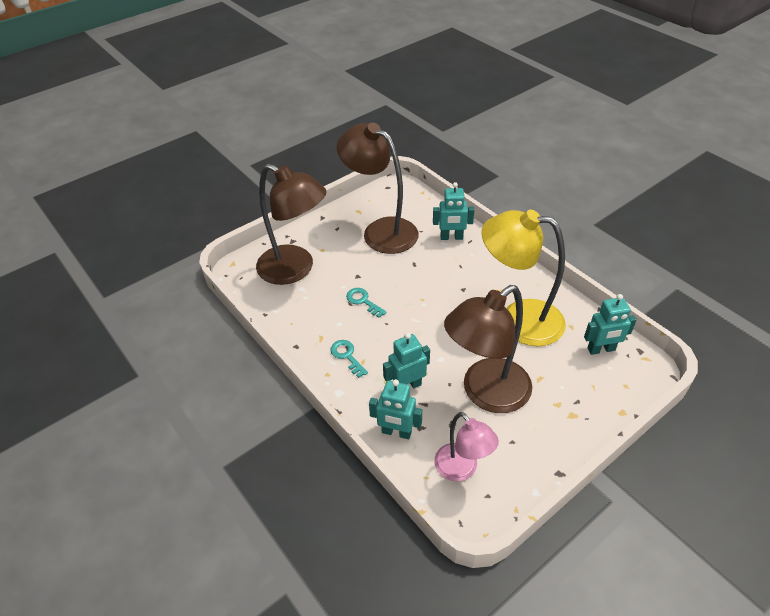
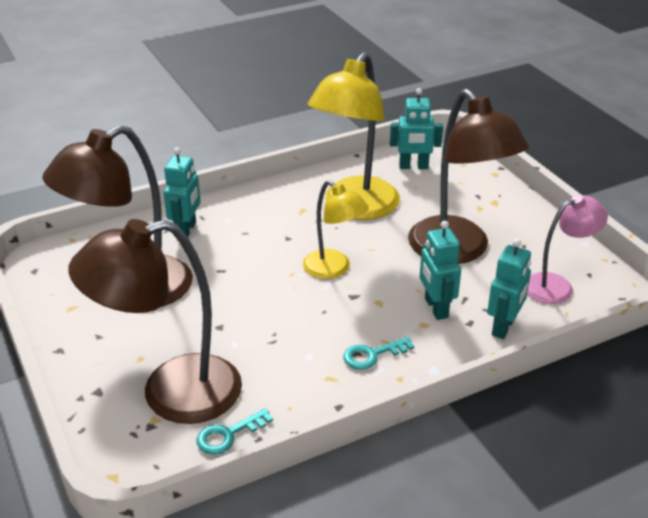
camera: 80 degrees left, 10 degrees down
brown lamp [256,164,327,285] -> brown lamp turned 150 degrees counterclockwise [68,219,242,424]
turquoise key [346,288,387,318] -> turquoise key moved to [197,408,273,454]
turquoise robot [584,294,637,355] -> turquoise robot turned 90 degrees clockwise [390,88,443,169]
none -> yellow lamp [303,180,369,279]

